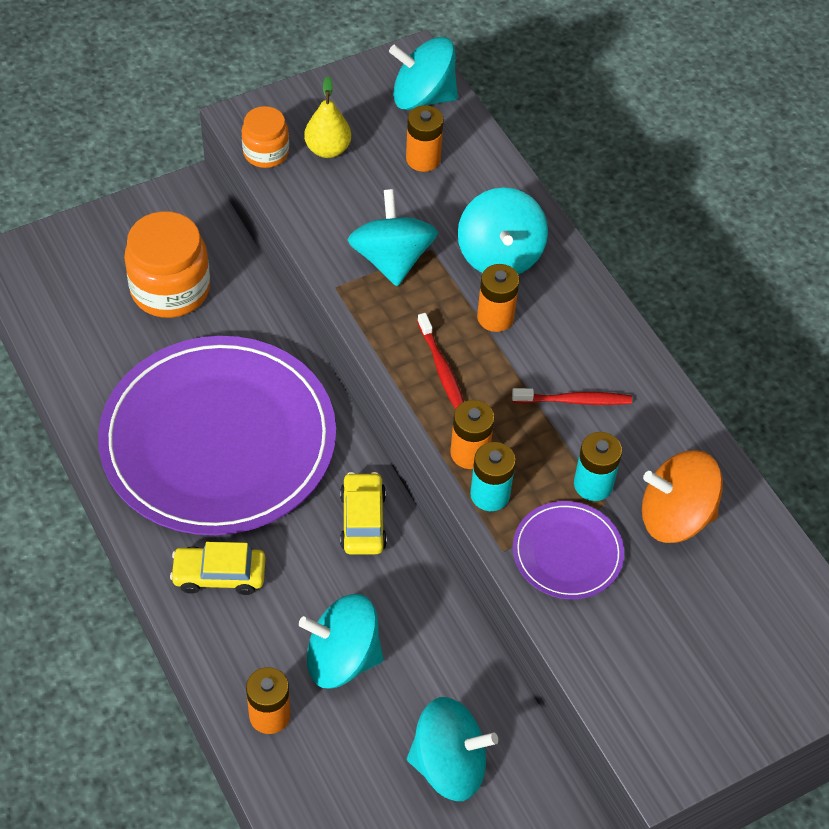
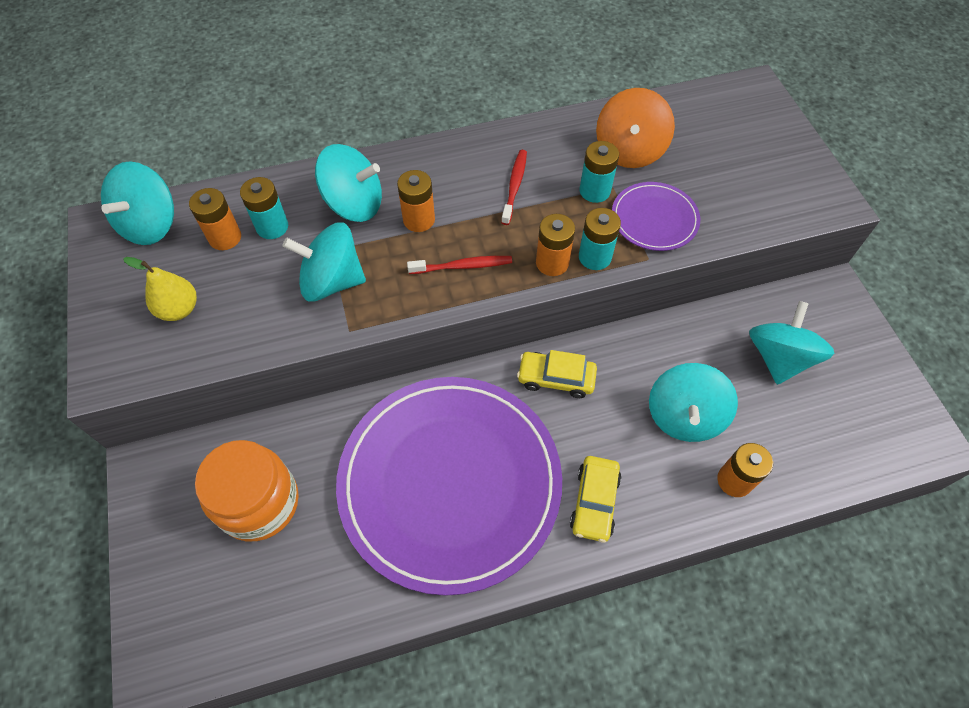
camera: 75 degrees left, 5 degrees up
orange jar [242,106,289,168] -> none
none -> turquoise battery [240,177,288,239]

